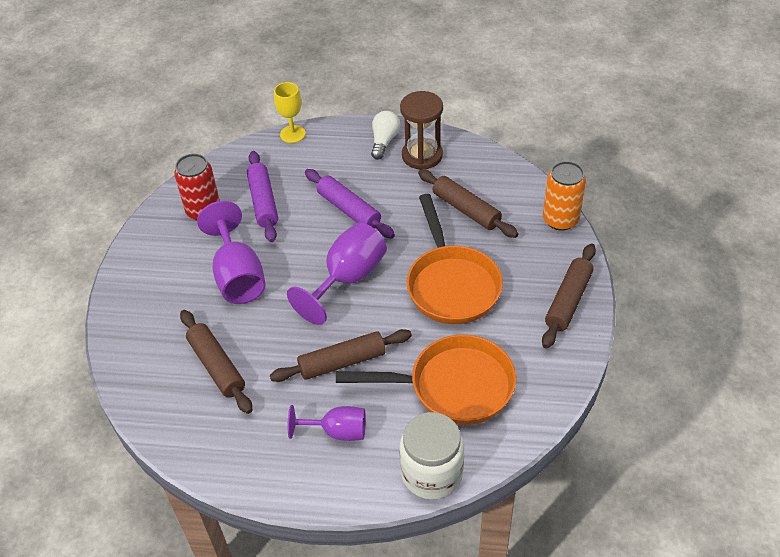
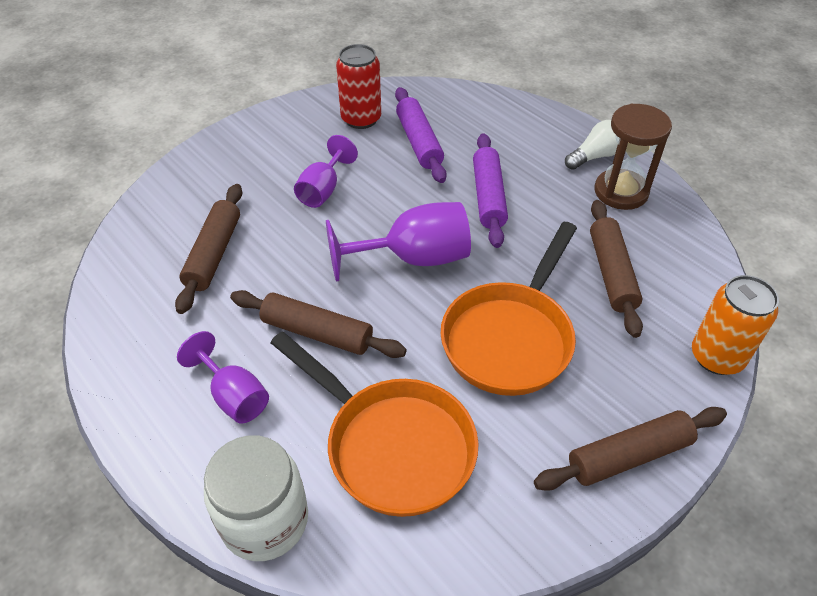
camera: 40 degrees right, 0 degrees up
purple goblet [197,201,266,304] -> purple goblet [294,135,358,208], size x0.63
purple rolling pin [247,151,278,242] -> purple rolling pin turned 45 degrees counterclockwise [395,87,447,183]
yellow goblet [274,82,306,143] -> none

